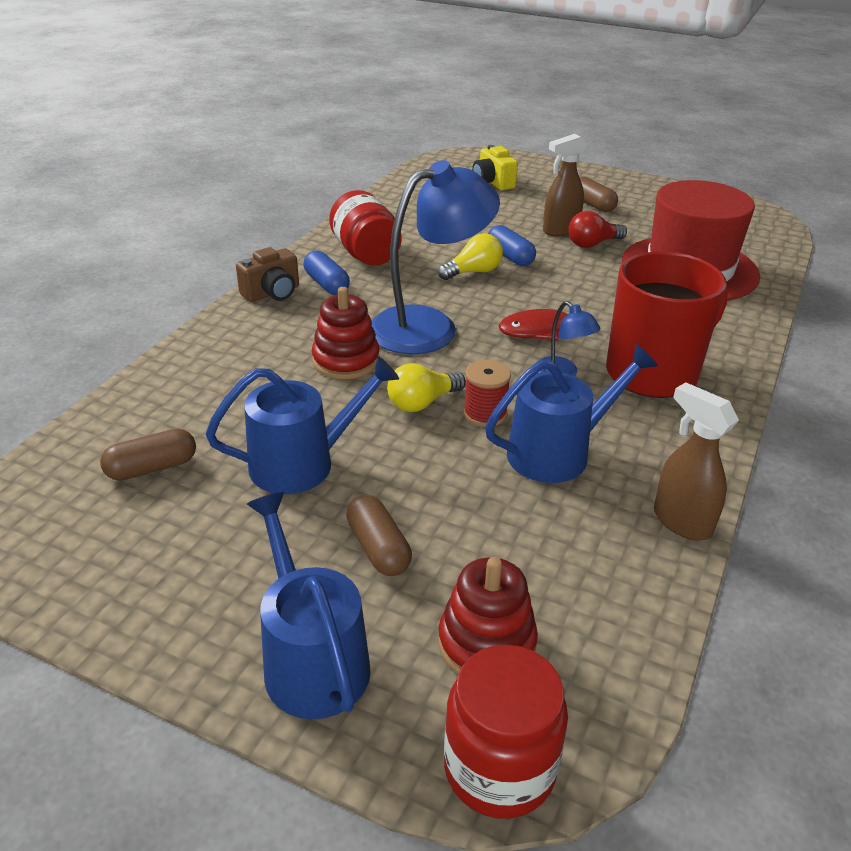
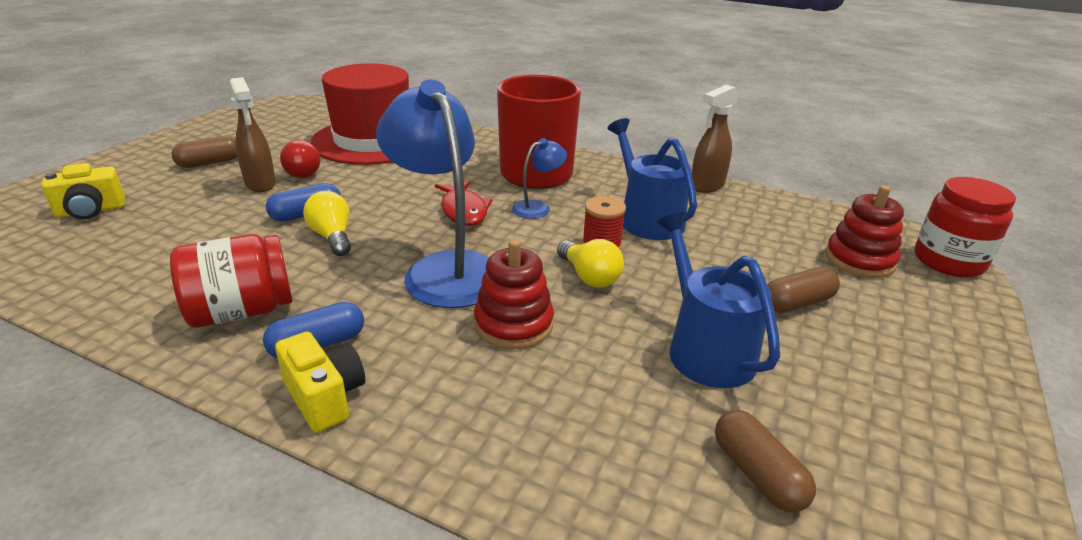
camera: 90 degrees left, 5 degrees down
brown camera [236,247,299,302] -> yellow camera [275,332,365,432]
blue watering can [247,492,371,719] -> none

